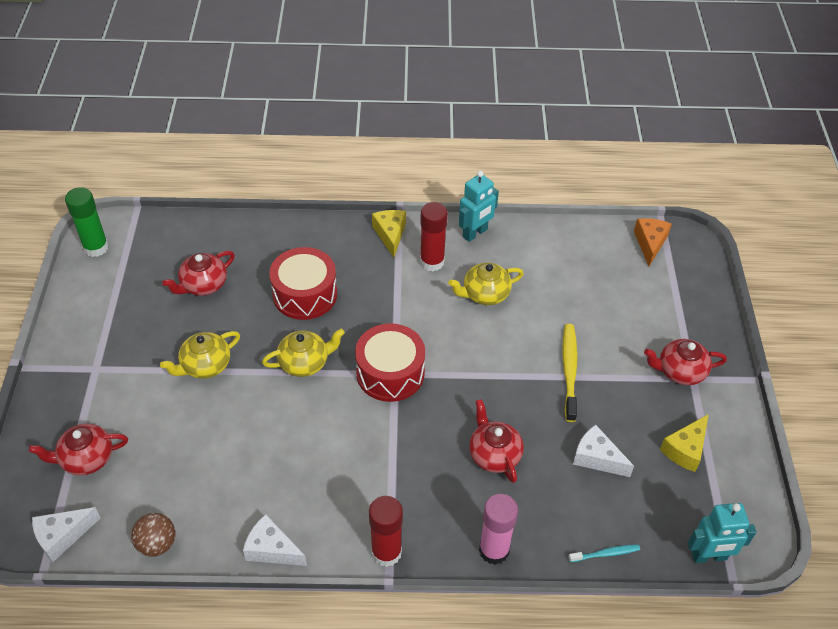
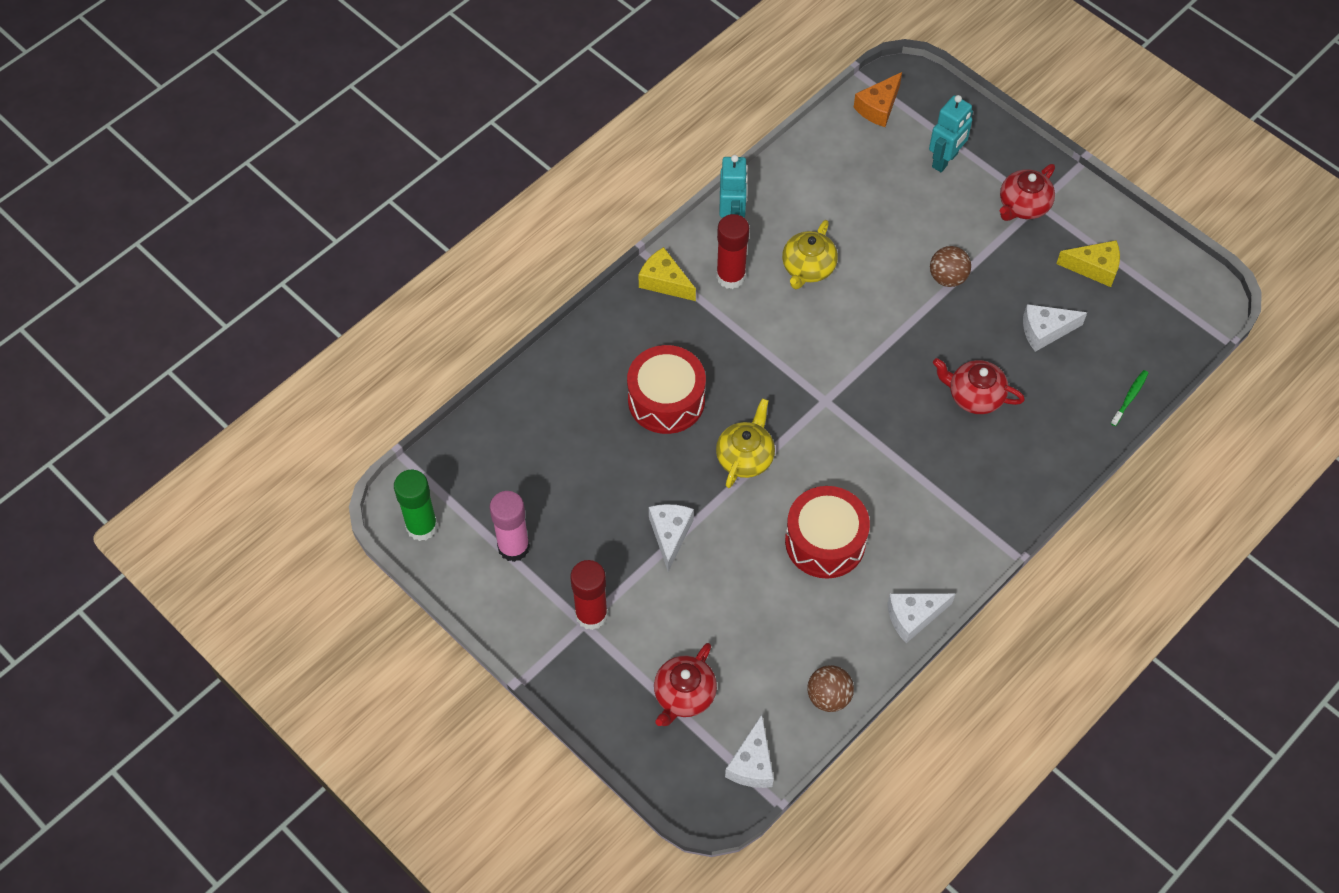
camera: 45 degrees left, 10 degrees up
yellow teapot [160,331,240,379] -> white cheese [649,504,694,572]
red teapot [162,251,235,296] -> none
red drum [355,323,425,402] -> red drum moved to [785,486,870,579]
red glue stick [369,496,403,567] -> red glue stick moved to [570,560,608,630]
pink glue stick [479,494,518,565] -> pink glue stick moved to [490,491,530,562]
yellow toothbrush [562,324,578,422] -> brown ball [930,246,971,287]
turquoise toothbrush [568,544,640,562] -> green toothbrush [1111,370,1148,426]
orange cheese [634,218,672,266] -> orange cheese turned 105 degrees counterclockwise [853,72,902,127]
yellow cheese [660,414,709,472] -> yellow cheese turned 75 degrees counterclockwise [1056,240,1120,287]
turquoise robot [688,503,756,563] -> turquoise robot moved to [929,95,973,172]

